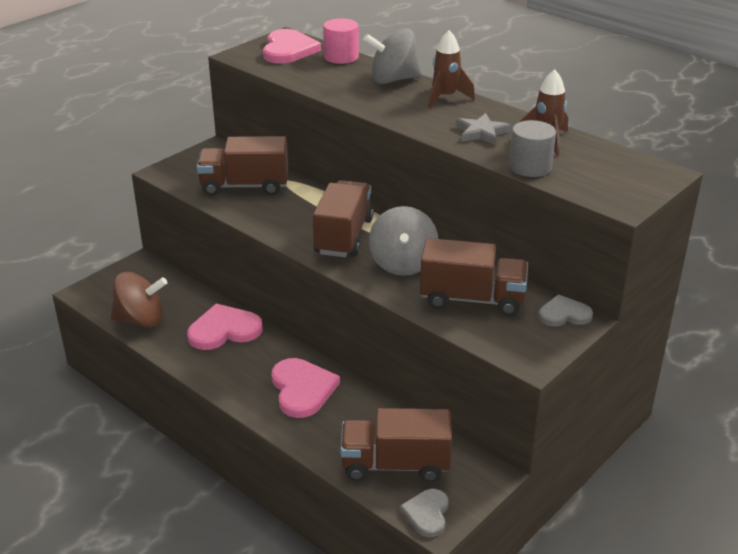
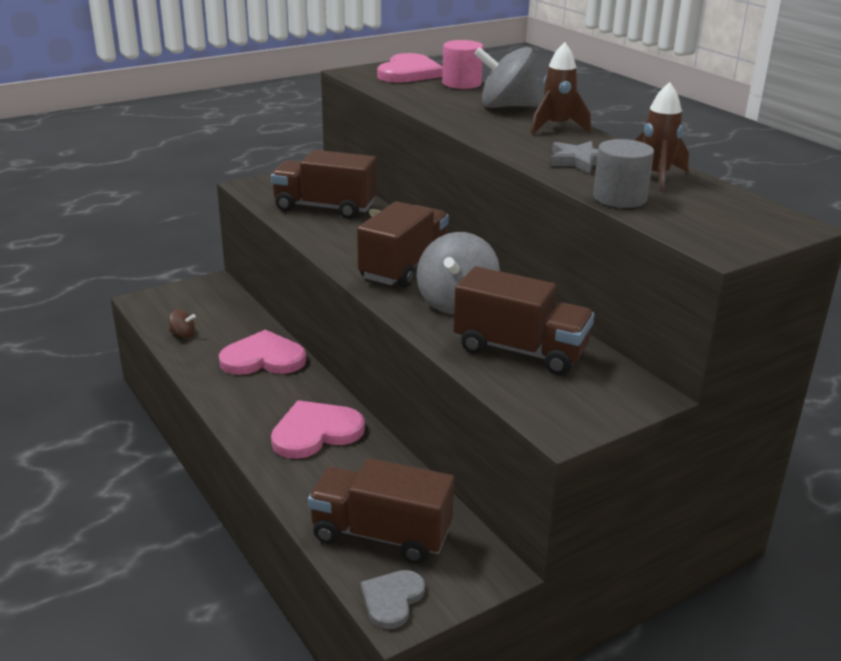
camera: 15 degrees right, 5 degrees down
brown spinning top [111,272,167,327] -> brown spinning top [169,309,196,338], size x0.45
pink heart [272,358,340,418] -> pink heart turned 120 degrees counterclockwise [271,400,365,459]
grey heart [538,294,593,327] -> none

